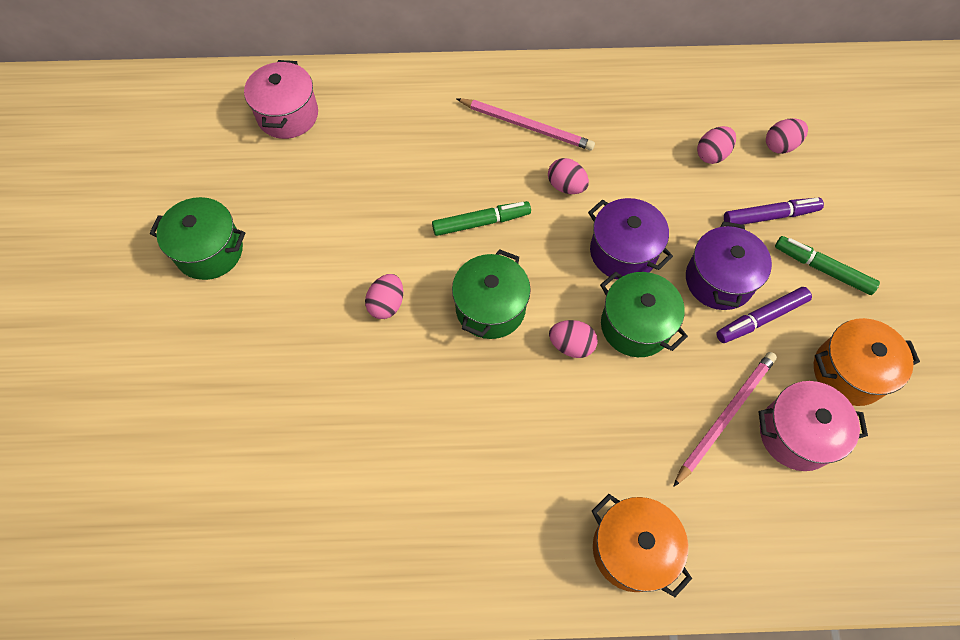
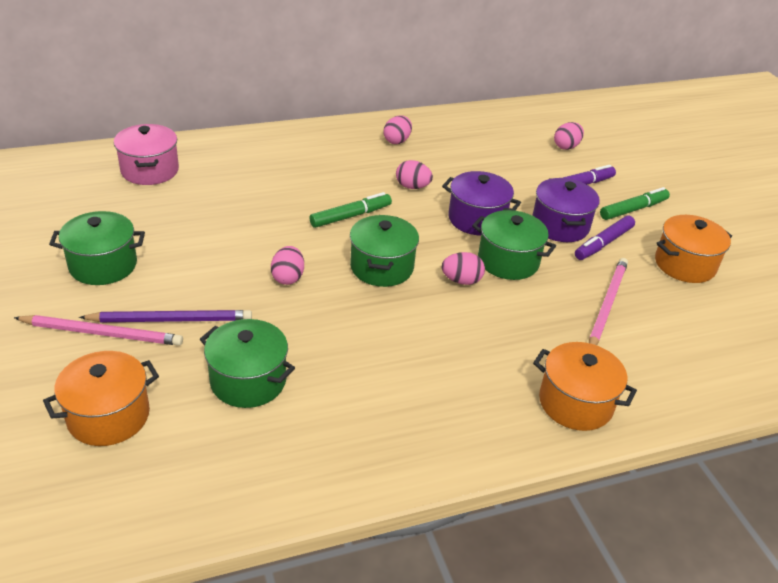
camera: 20 degrees left, 25 degrees down
pink pencil [456,98,595,151] -> pink pencil moved to [14,315,183,346]
pink egg [697,126,736,164] -> pink egg moved to [384,115,412,144]
pink pot [758,381,868,471] -> none
green marker [775,236,880,295] -> green marker turned 135 degrees clockwise [600,187,670,220]
none -> orange pot [43,351,159,446]
none -> purple pencil [79,310,252,322]
none -> green pot [200,319,295,408]

